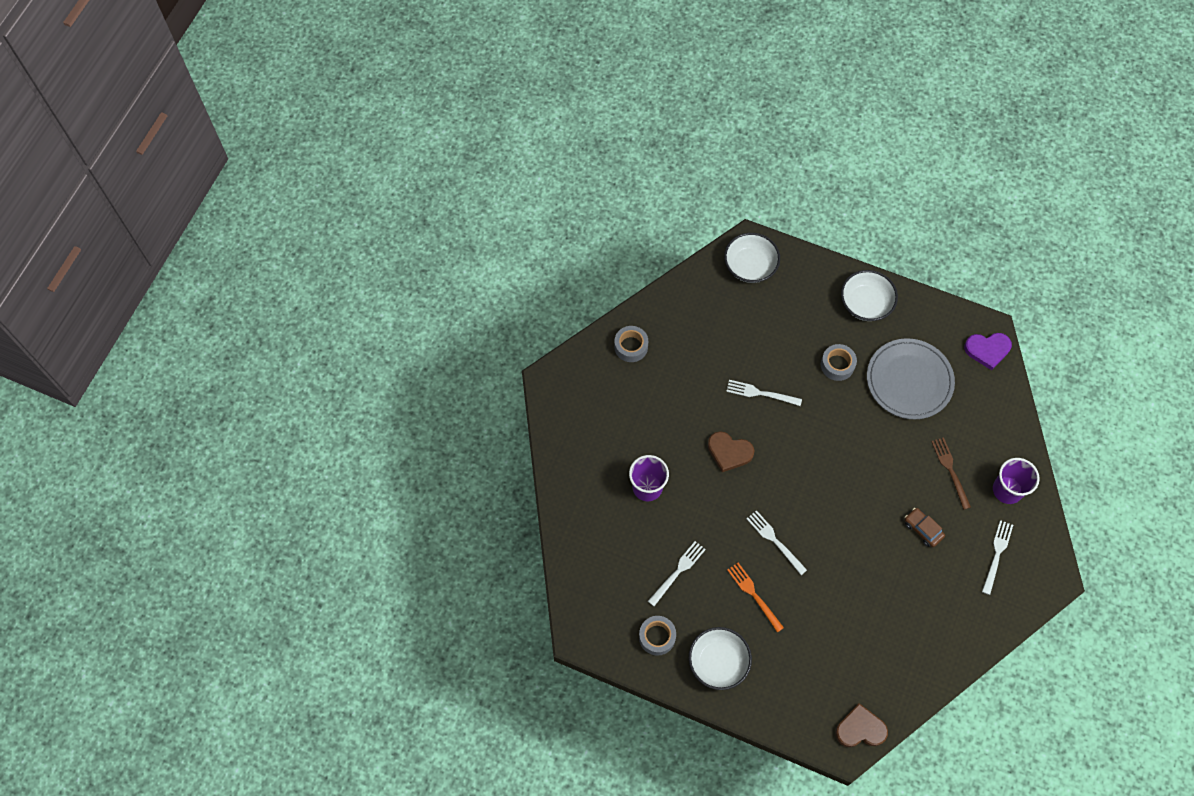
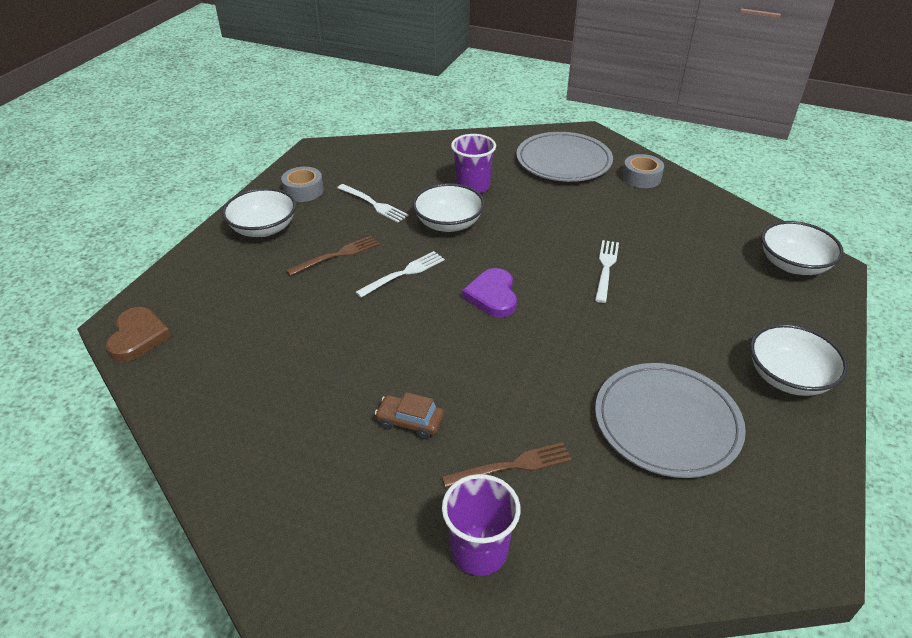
camera: 90 degrees right, 25 degrees down
brown heart [708,431,755,472] -> none
orange fork [727,563,784,633] -> brown fork [286,236,379,276]
grey tape [821,344,857,381] -> none
brown car [905,508,945,547] -> brown car turned 120 degrees counterclockwise [375,392,444,439]
purple heart [964,333,1012,370] -> purple heart moved to [462,268,517,318]
white fork [982,520,1013,595] -> none
none -> white bowl [413,183,485,232]
none -> grey plate [516,132,613,182]

